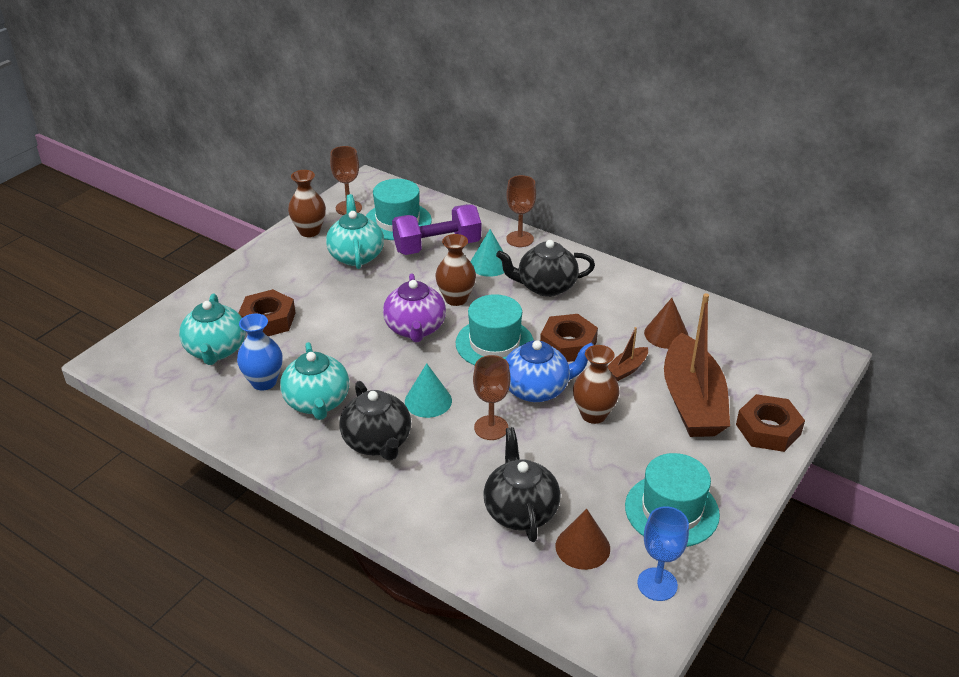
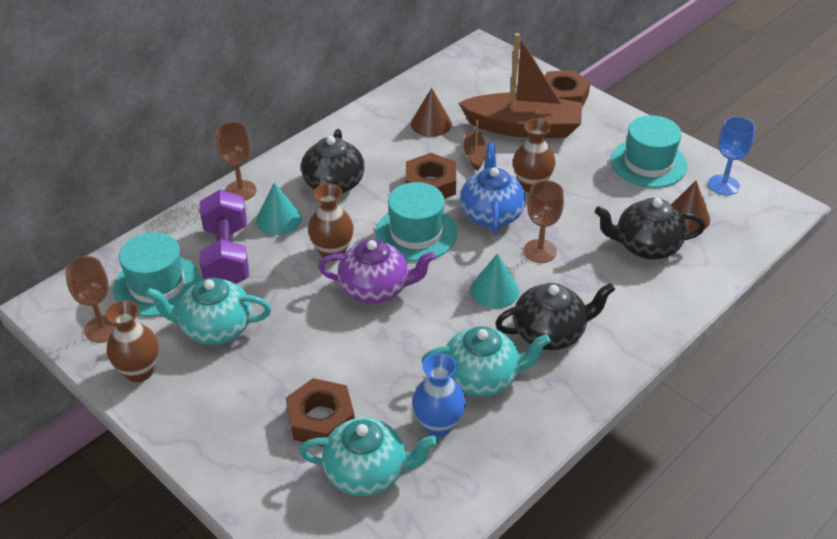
camera: 80 degrees left, 5 degrees up
brown boat [607,327,648,381] -> brown boat turned 150 degrees counterclockwise [464,121,487,171]

